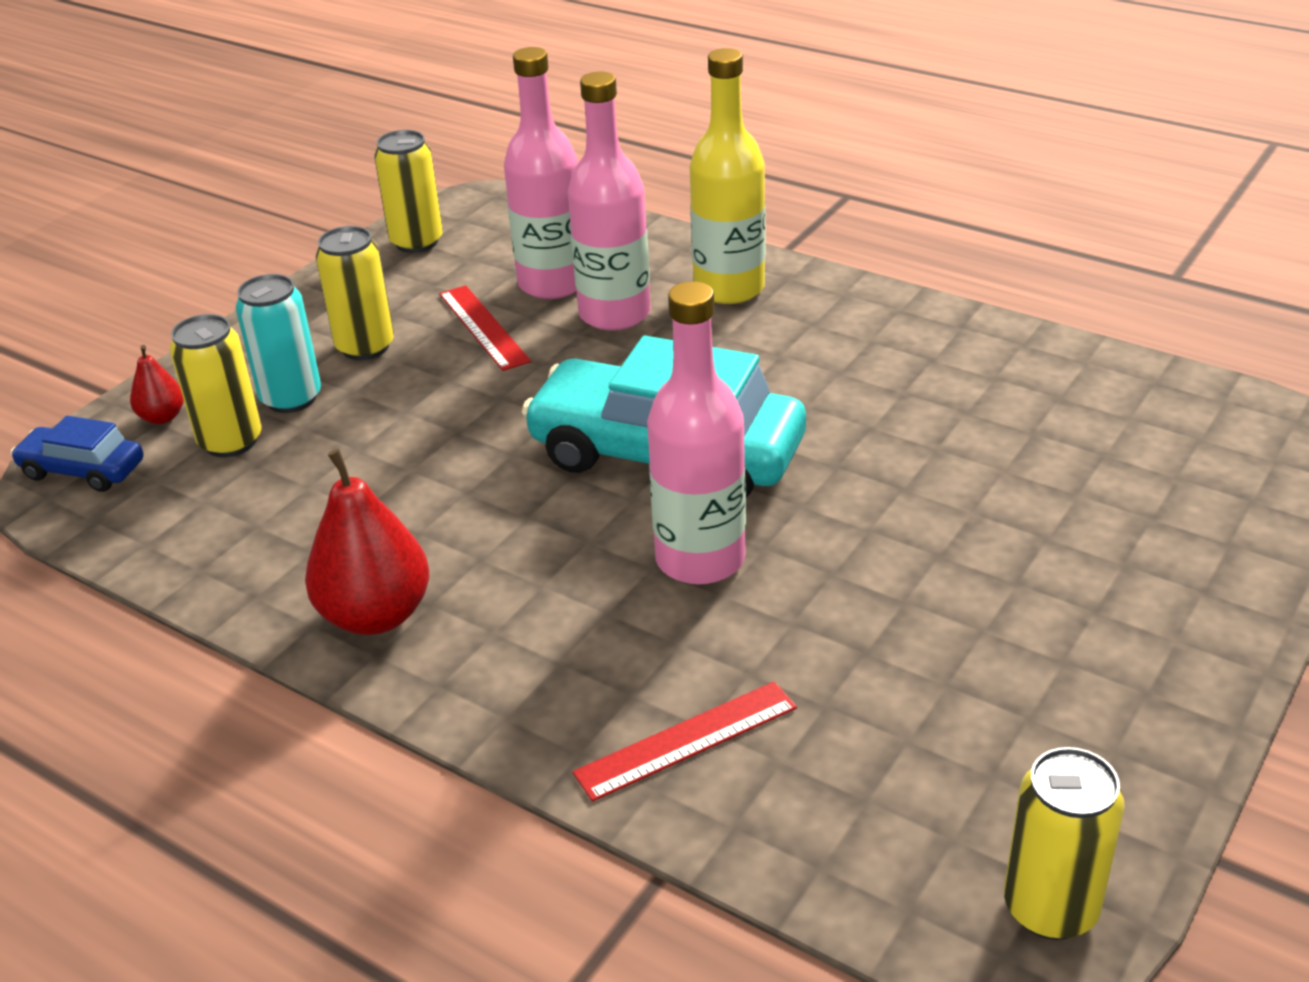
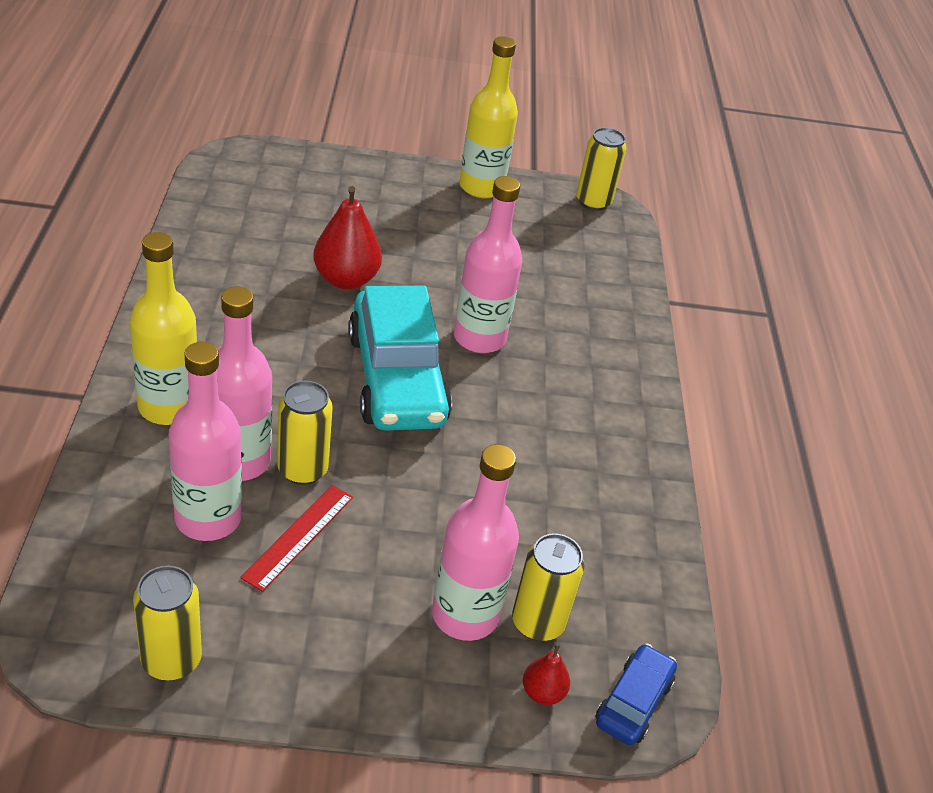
camera: 130 degrees left, 5 degrees up
blue car [10,416,144,492] -> blue car turned 135 degrees counterclockwise [595,643,677,745]
turquoise can [236,274,321,413] -> pink bottle [432,444,519,641]
red pear [305,449,429,635] -> red pear moved to [313,186,382,289]
yellow can [316,226,394,360] -> yellow can moved to [277,381,333,485]
red ruler [573,681,797,802] -> none
none -> yellow bottle [459,36,518,198]

